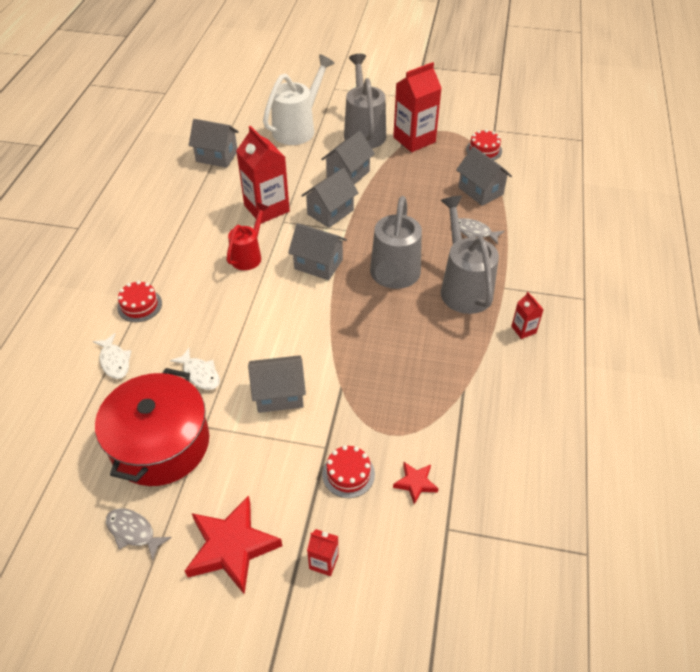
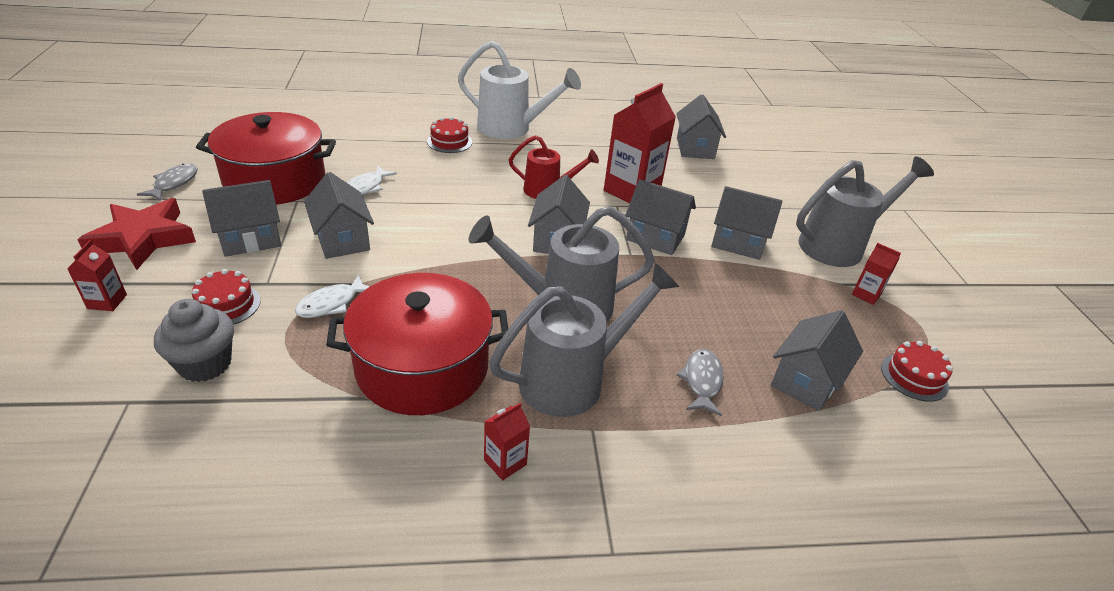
camera: 70 degrees right, 10 degrees down
white fish [93,333,131,379] -> white fish moved to [295,275,370,318]
white watering can [263,54,334,145] -> white watering can moved to [458,41,581,139]
red carton [393,62,442,152] -> red carton [852,243,901,305], size x0.46
red star [393,462,439,505] -> grey cupcake [154,299,234,382]
none -> grey house [202,180,282,257]
none -> red pot [326,273,508,415]

